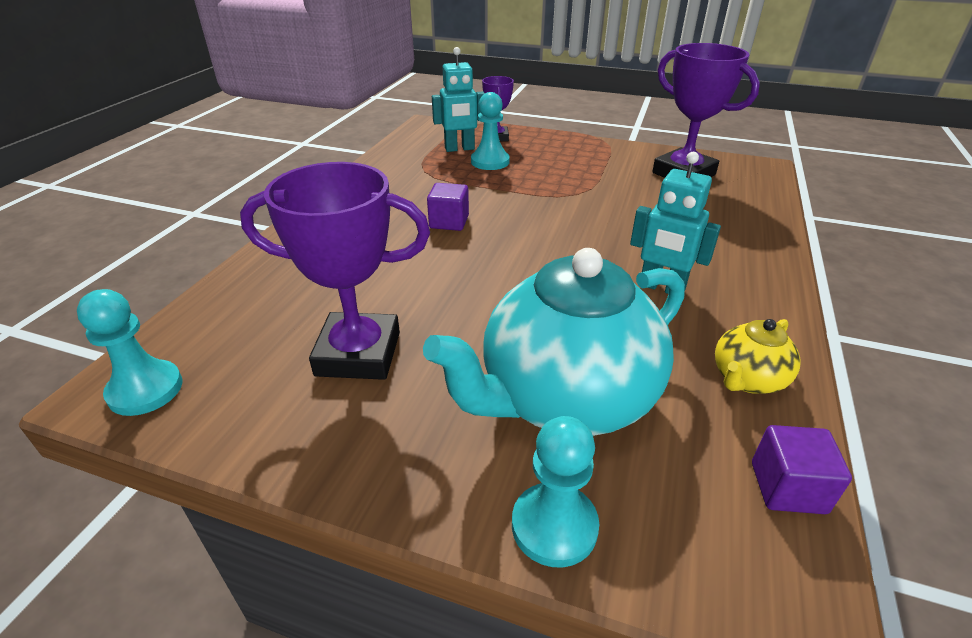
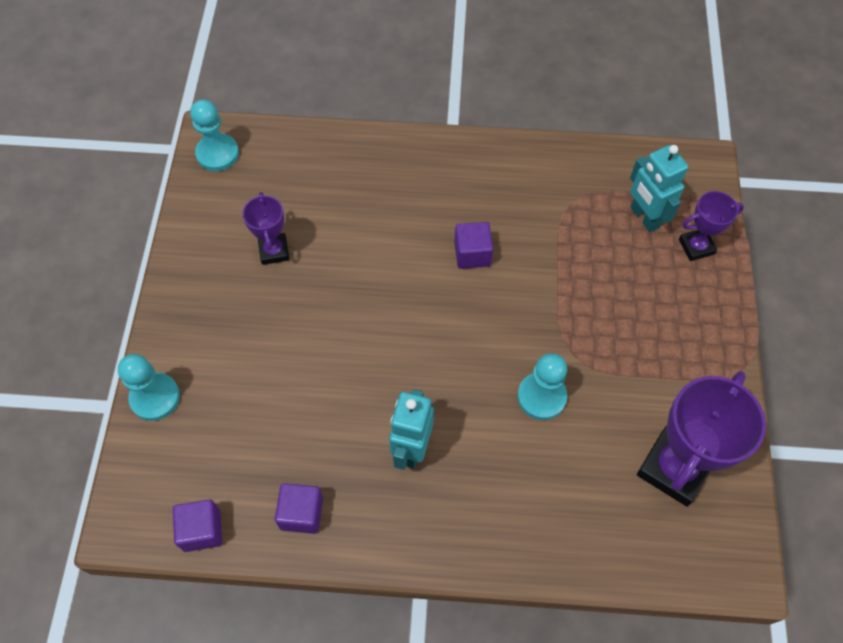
camera: 75 degrees right, 25 degrees up
purple trophy [240,162,430,380] -> purple trophy [243,192,289,265], size x0.54
turquoise teapot [423,248,685,436] -> none
turquoise pawn [471,92,510,170] -> turquoise pawn moved to [517,353,567,420]
yellow teapot [715,319,801,394] -> purple cube [275,483,323,534]

